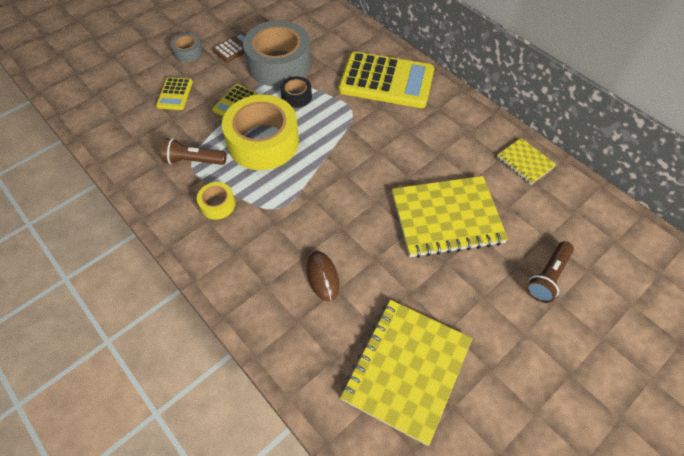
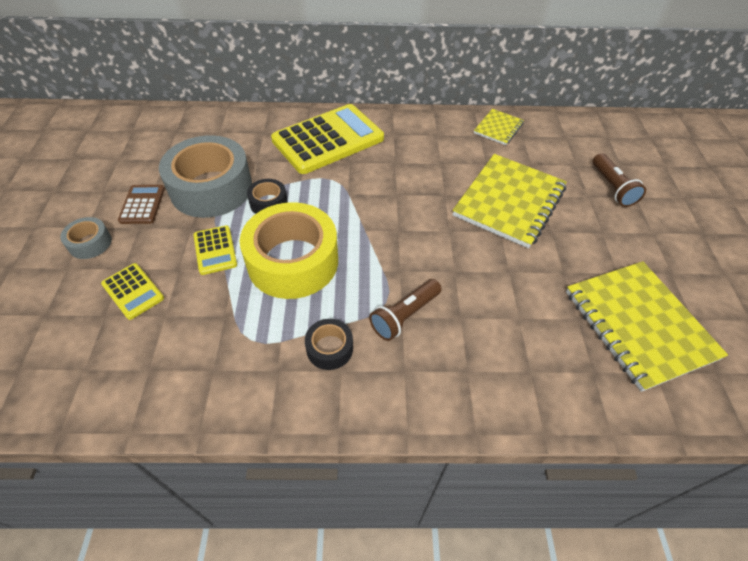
camera: 50 degrees left, 5 degrees down
brown flashlight [161,138,227,165] -> brown flashlight moved to [369,279,442,341]
yellow tape [197,182,235,220] -> black tape [305,319,353,370]
brown mouse [306,251,339,301] -> none
yellow notebook [497,138,556,185] -> yellow notebook turned 60 degrees counterclockwise [474,109,524,145]

